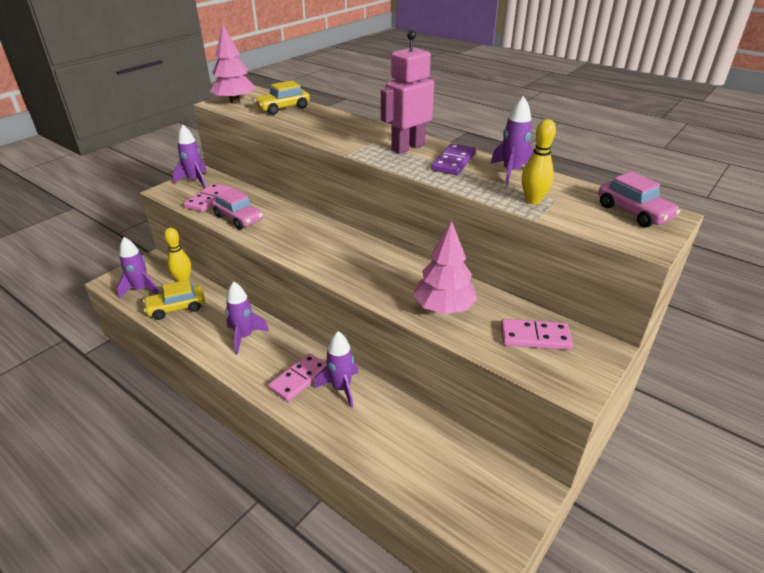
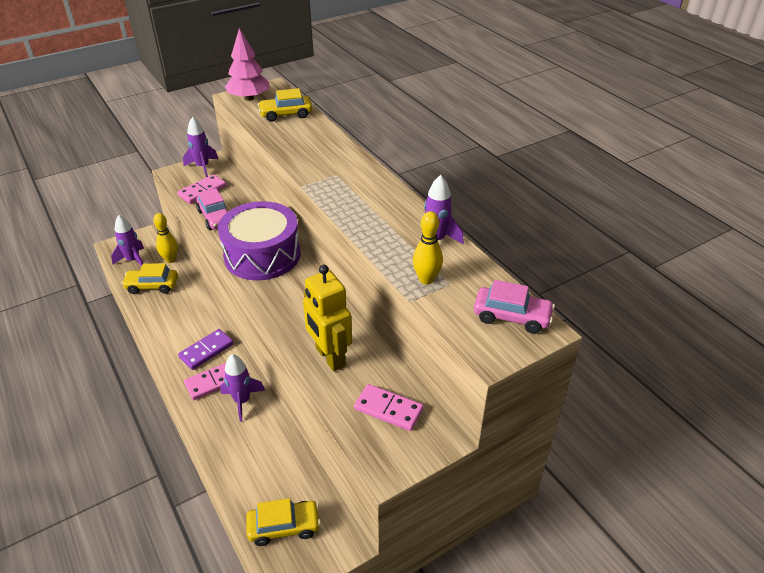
camera: 20 degrees right, 5 degrees up
purple rocket [226,281,269,354] -> none
pink robot [381,30,434,154] -> none
pink tree [413,221,478,314] -> yellow robot [303,265,352,371]
purple domino [431,144,476,175] -> purple domino moved to [178,329,234,370]
pink car [598,171,680,228] -> pink car turned 60 degrees counterclockwise [474,280,555,334]
none -> purple drum [218,201,301,280]
none -> yellow car [246,498,321,546]

